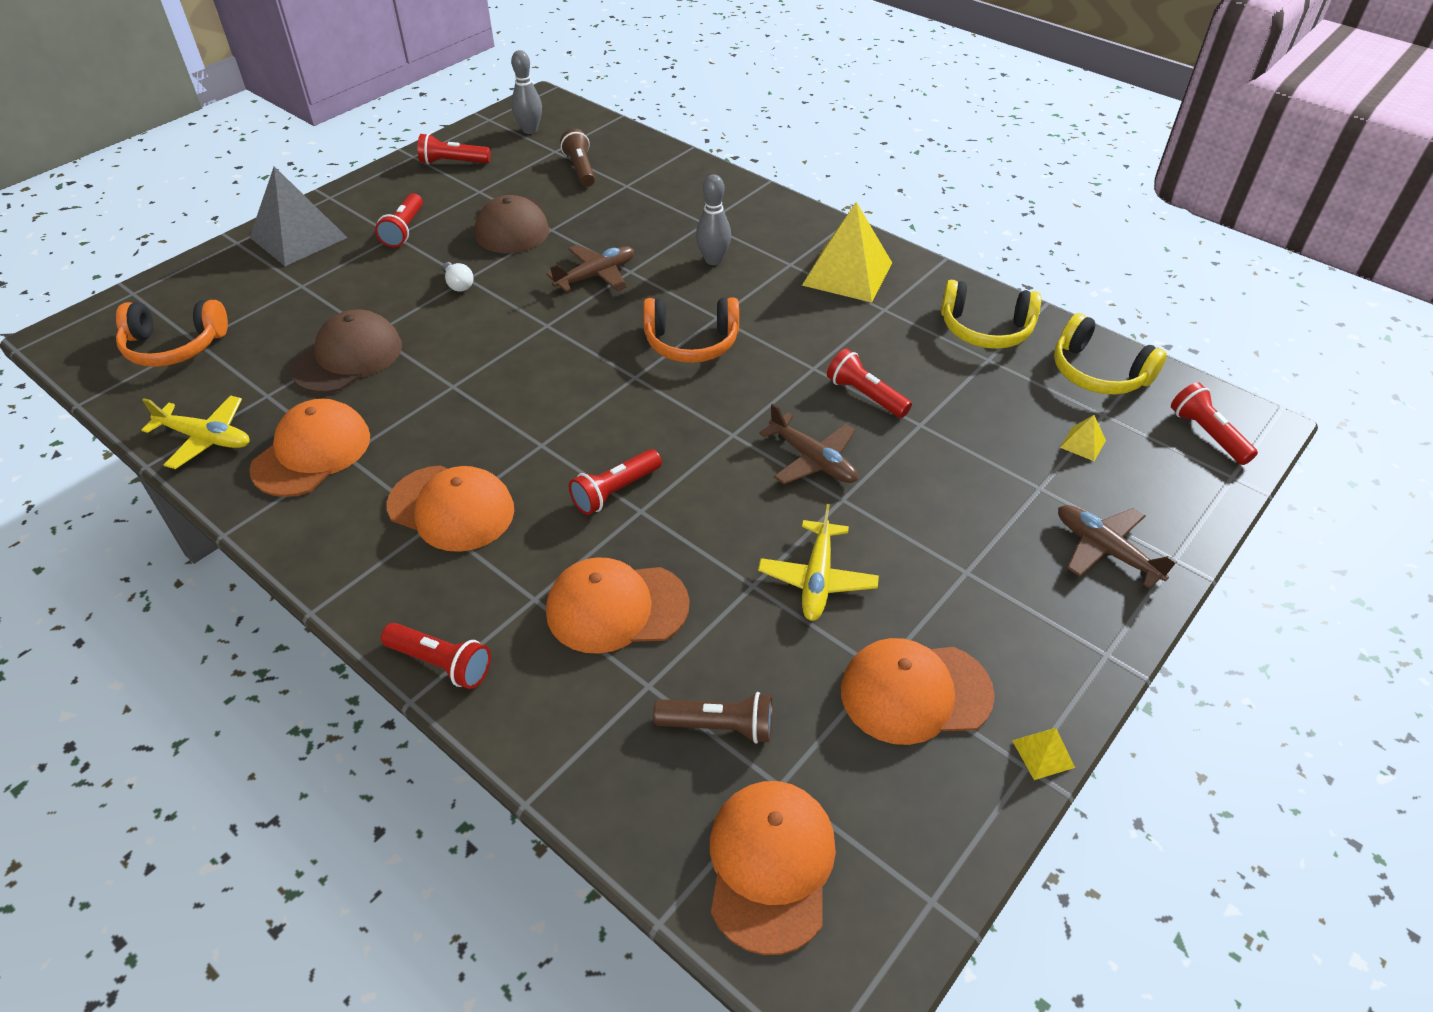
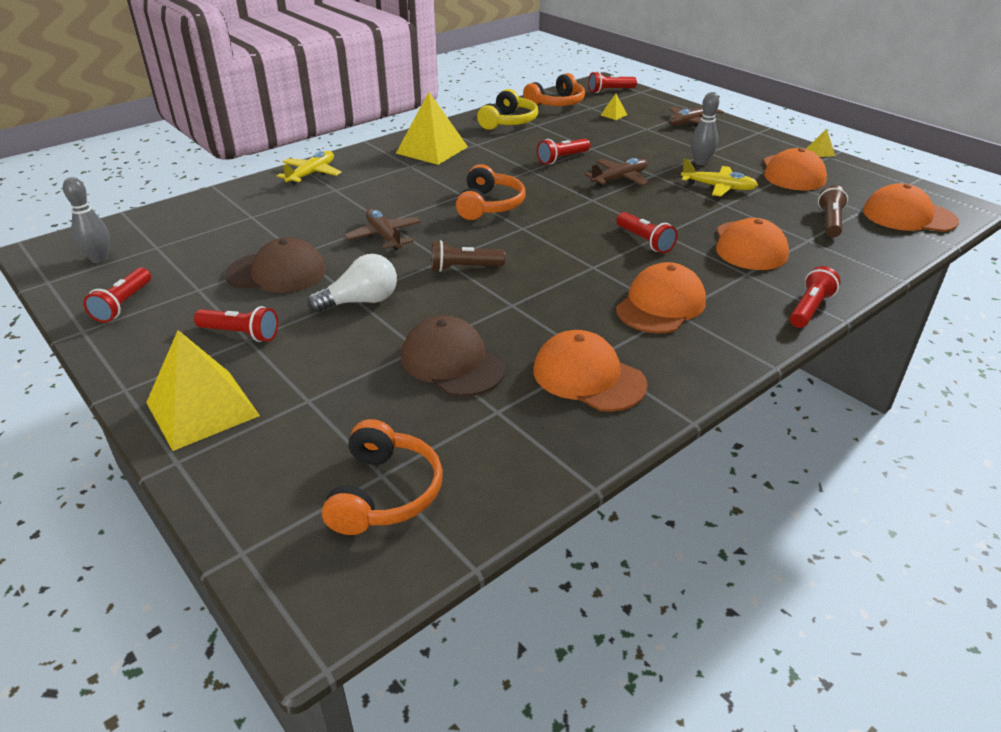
camera: 80 degrees left, 10 degrees down
yellow plane [142,395,250,469] -> yellow plane moved to [277,151,342,185]
grey pyramid [250,166,348,266] -> yellow pyramid [146,330,260,451]
white light bulb [442,262,473,291] -> white light bulb [308,254,397,312], size x1.80
brown flashlight [560,129,595,187] -> brown flashlight moved to [431,240,505,272]
grey bowling pin [696,174,731,265] -> grey bowling pin moved to [691,92,719,165]
yellow headphones [1054,313,1167,395] -> orange headphones [523,73,585,106]

